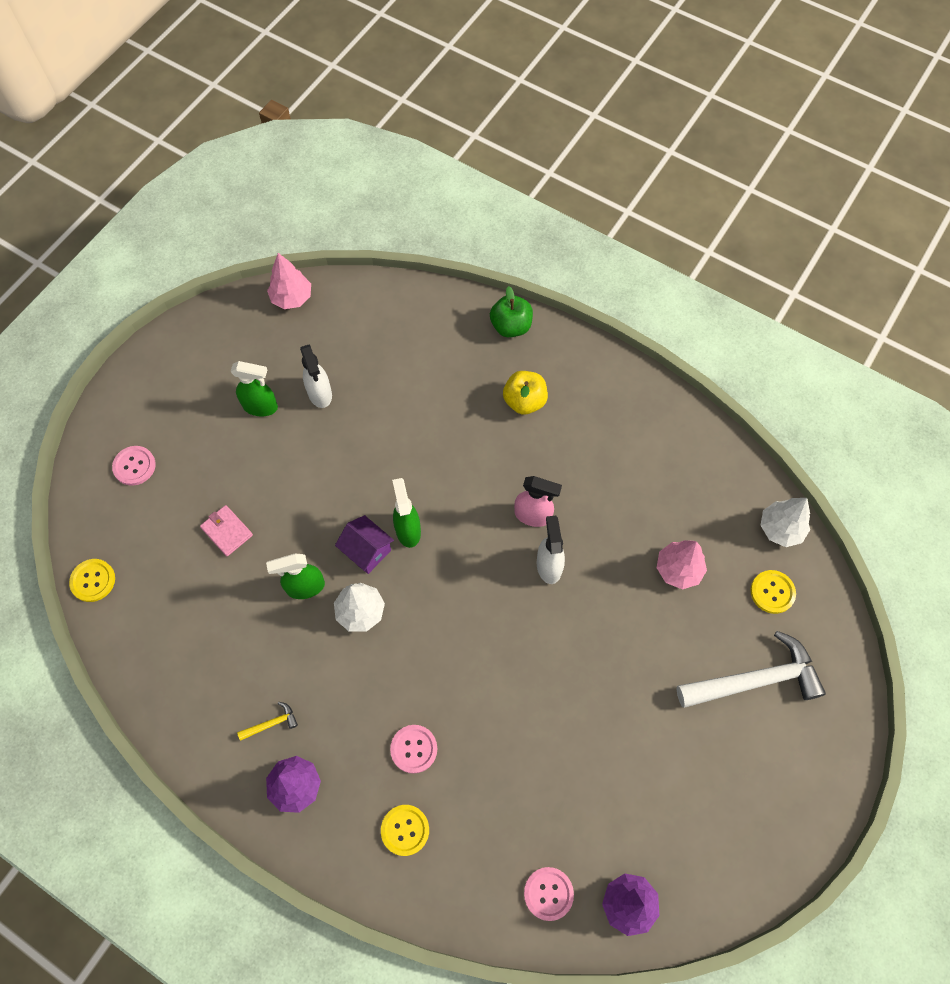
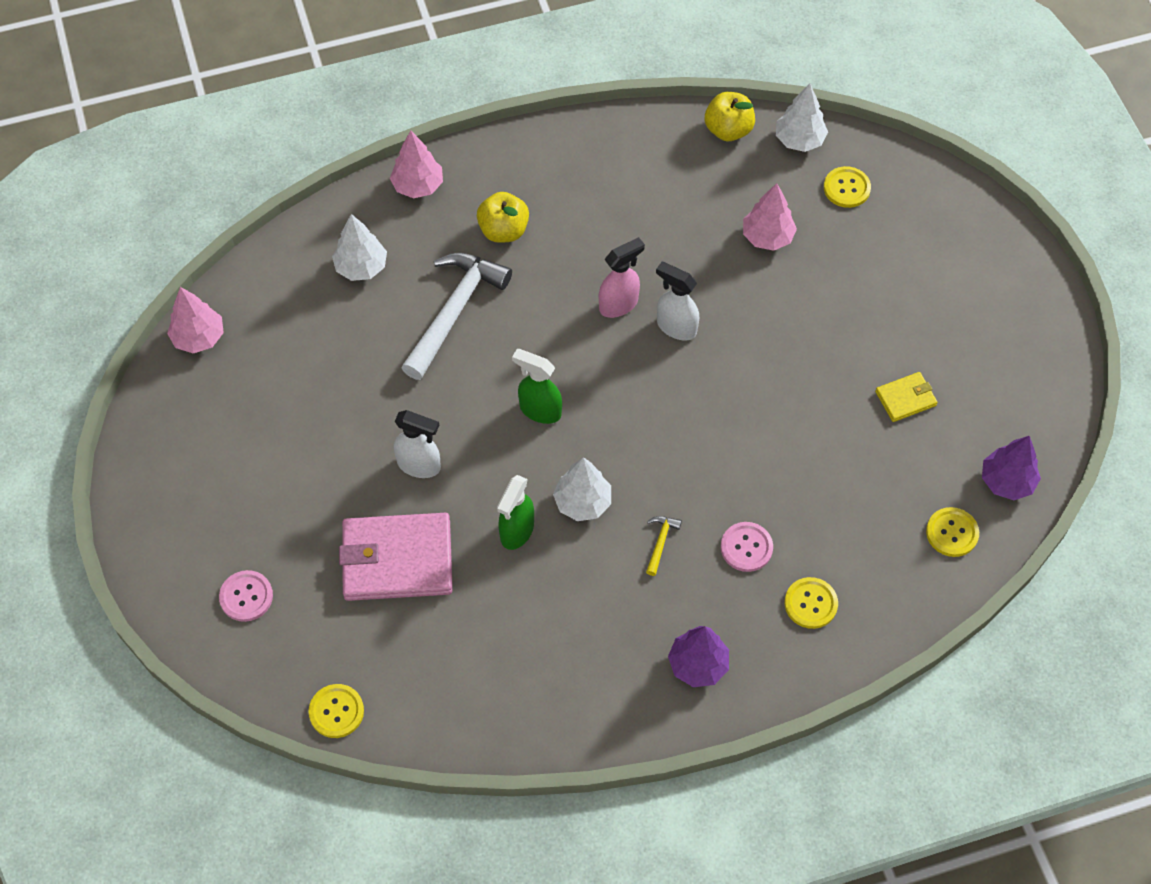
camera: 50 degrees left, 5 degrees down
pink wallet [200,505,253,556] -> pink wallet [339,513,453,601], size x2.05
green spray bottle [230,361,278,417] -> none
yellow hammer [237,702,298,741] -> yellow hammer moved to [646,516,682,576]
white spray bottle [300,344,332,408] -> white spray bottle moved to [394,410,441,478]
purple house [335,515,394,574] -> none
green apple [490,286,533,337] -> pink tree [390,131,443,198]
pink button [524,867,574,921] -> yellow button [926,507,979,557]
white hammer [677,631,826,708] -> white hammer moved to [401,253,512,380]
none -> white tree [332,214,387,281]
none -> yellow apple [705,92,755,141]
none -> yellow wallet [875,372,938,422]

